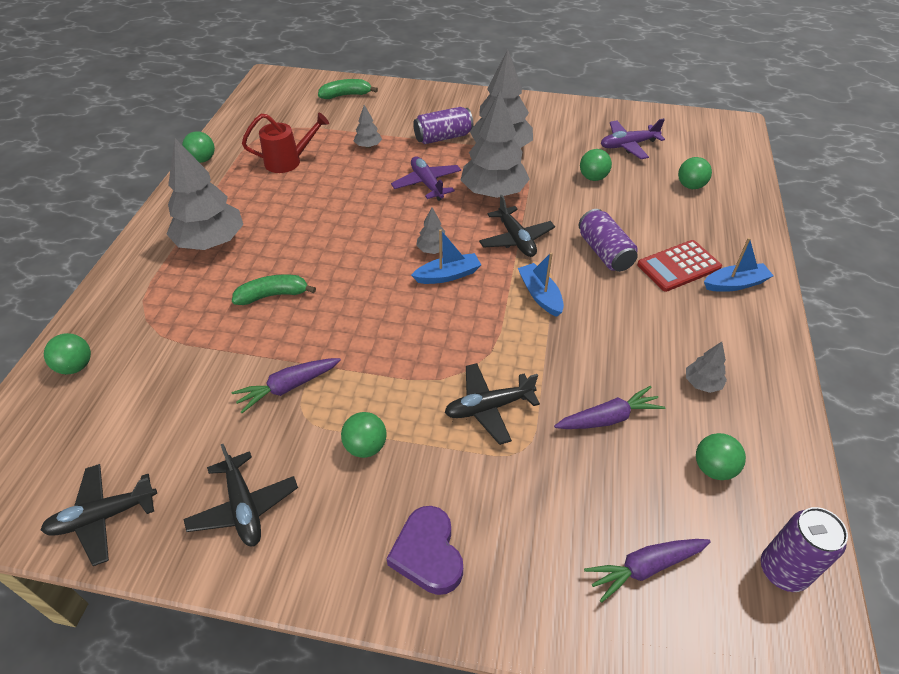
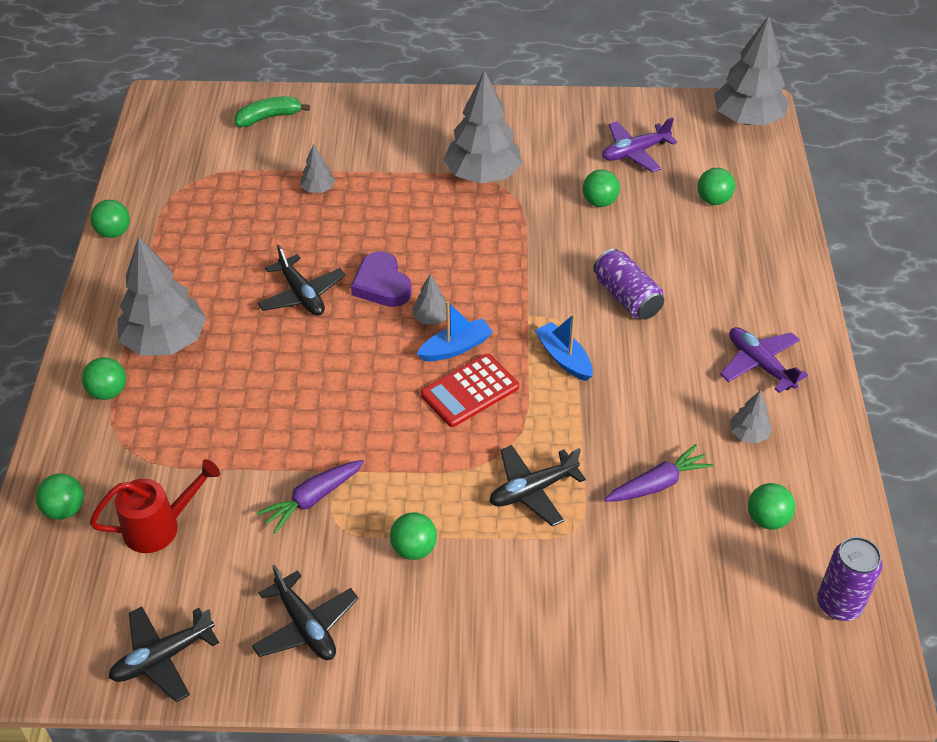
camera: 10 degrees left, 0 degrees up
green banana [232,274,316,305] -> none
red watering can [242,113,329,173] -> red watering can moved to [90,459,220,553]
purple heart [387,506,463,595] -> purple heart moved to [351,251,412,307]
purple plane [391,156,461,201] -> purple plane moved to [720,327,808,393]
purple can [413,107,473,144] -> none
grey tree [461,91,530,198] -> grey tree moved to [714,16,789,125]
black plane [479,195,555,257] -> black plane moved to [257,245,345,316]
purple carrot [584,539,711,603] -> none
red calculator [637,240,722,292] -> red calculator moved to [421,354,519,427]
blue boat [704,238,774,292] -> none
none -> green ball [82,357,126,400]

